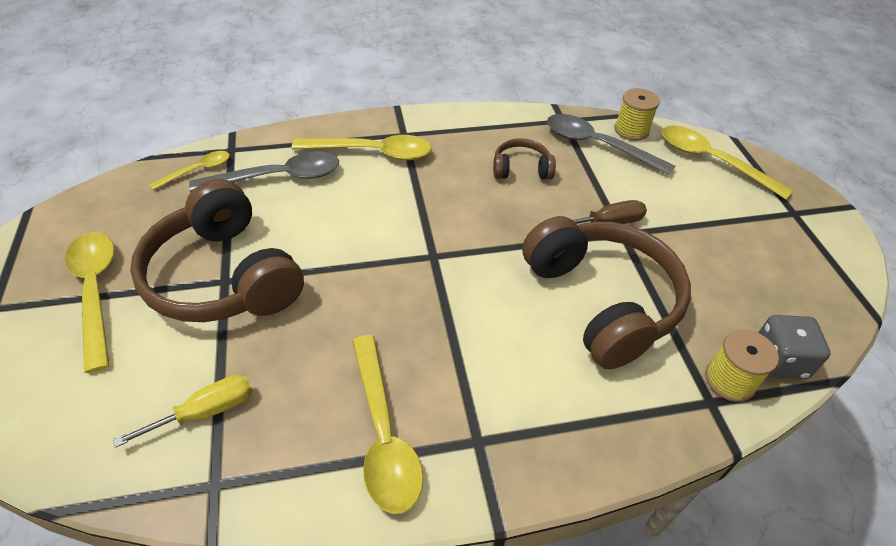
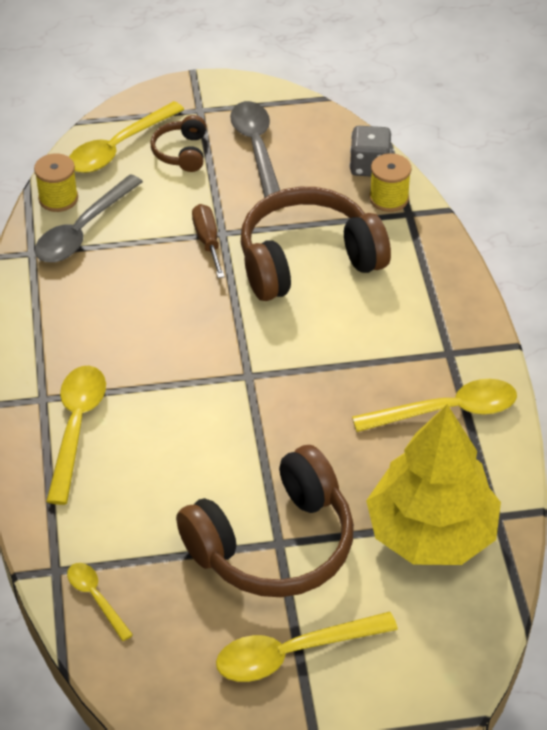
camera: 85 degrees left, 0 degrees up
yellow screwdriver [113,374,253,448] -> yellow tree [366,404,501,565]
grey spoon [189,151,339,193] -> grey spoon moved to [230,101,280,198]
brown headphones [493,138,556,180] -> brown headphones moved to [150,115,206,172]

